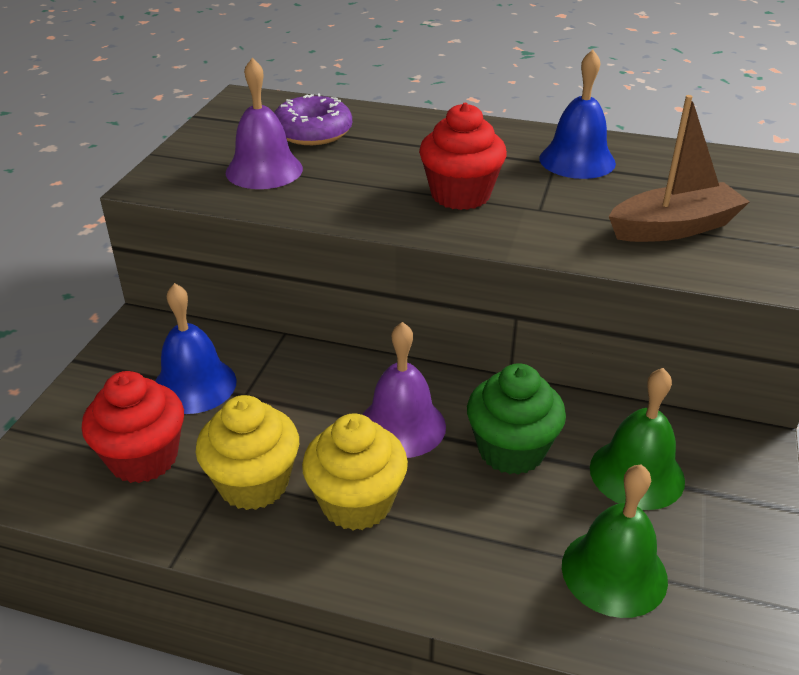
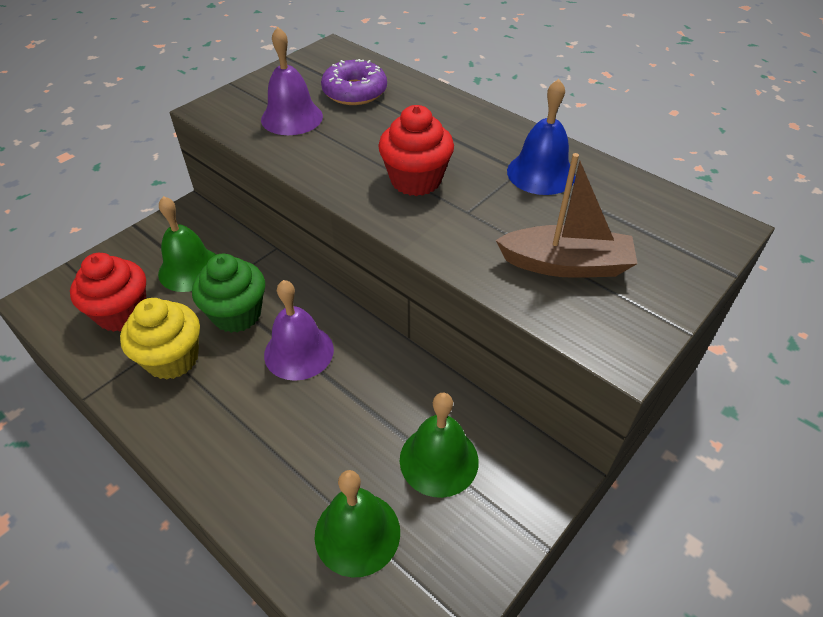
camera: 25 degrees right, 10 degrees up
blue bell [155,283,237,414] -> green bell [158,196,216,292]
yellow cupcake [302,413,408,530] -> none
green cupcake [467,363,566,475] -> green cupcake moved to [192,254,265,333]

